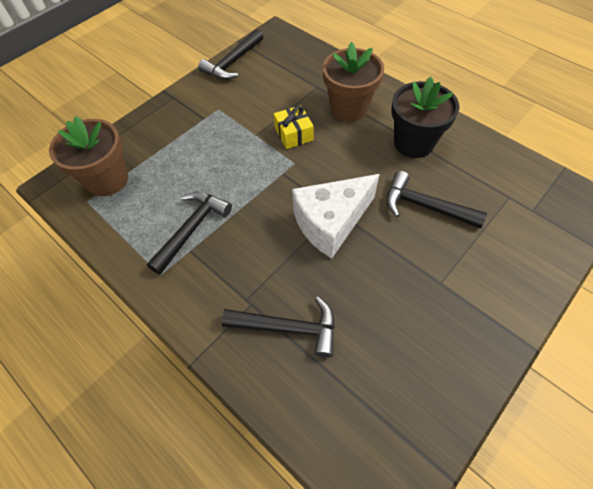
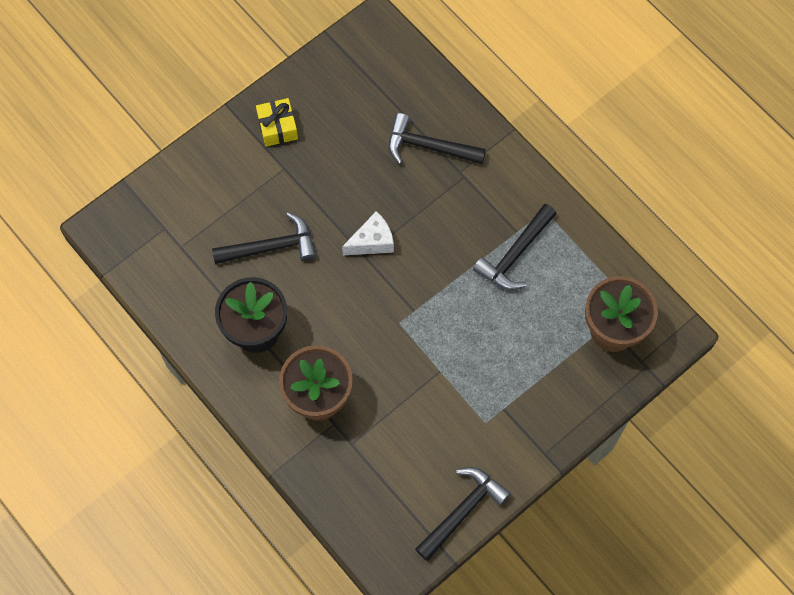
camera: 175 degrees left, 10 degrees up
yellow gift [274,105,314,149] -> yellow gift moved to [256,98,298,147]
white cheese [292,174,380,259] -> white cheese [342,211,394,255], size x0.58
black hammer [386,171,487,228] -> black hammer turned 45 degrees counterclockwise [212,212,316,264]

